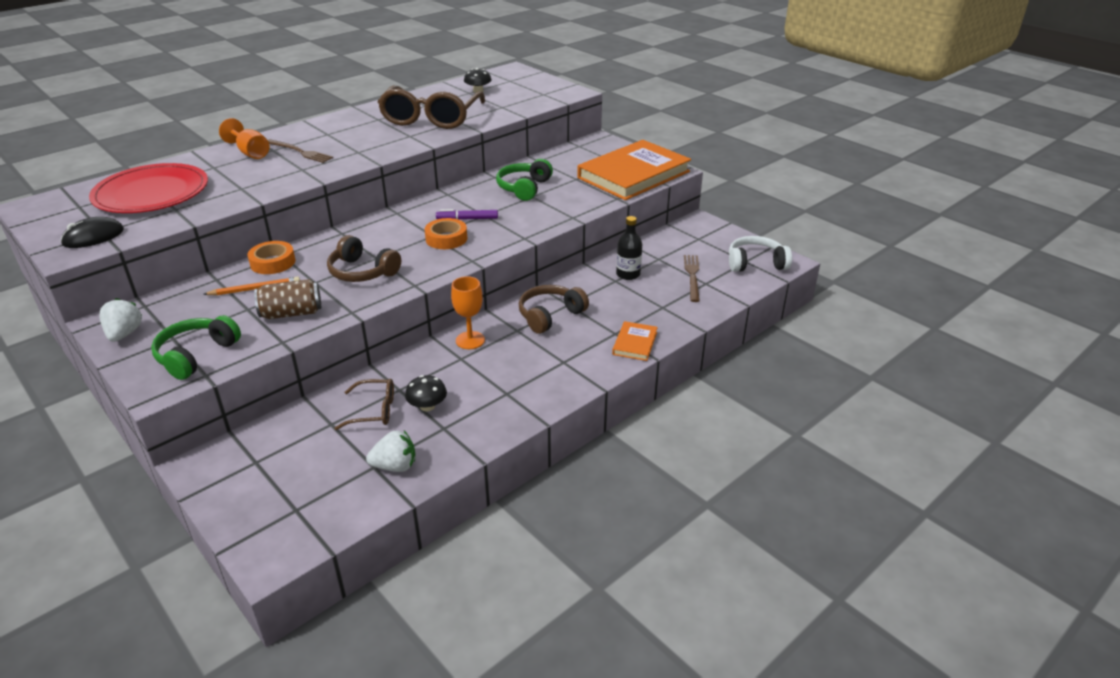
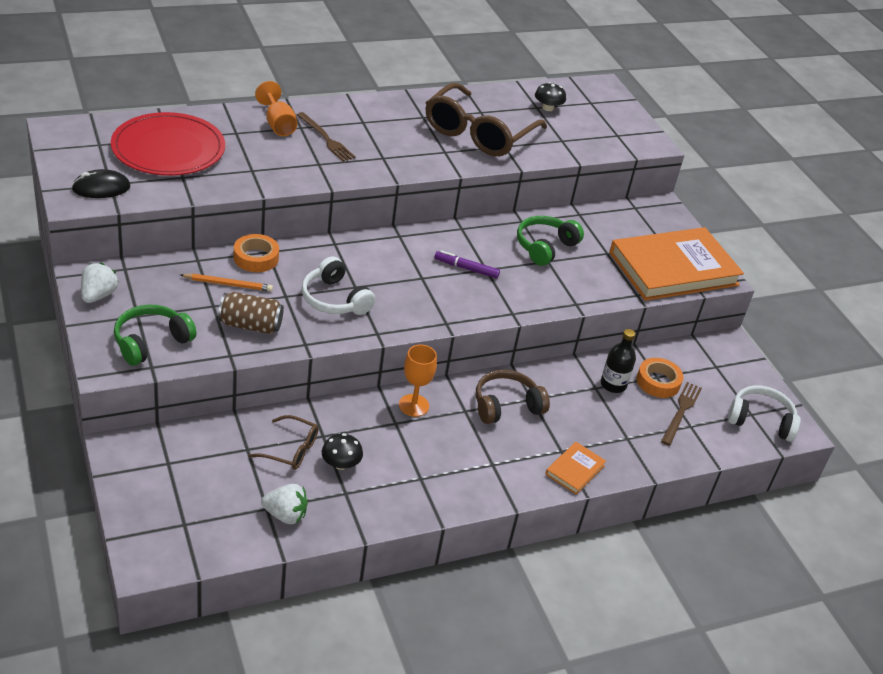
camera: 15 degrees right, 5 degrees up
brown headphones [327,235,401,282] -> white headphones [301,256,375,315]
orange tape [425,218,467,249] -> orange tape moved to [637,358,683,398]

